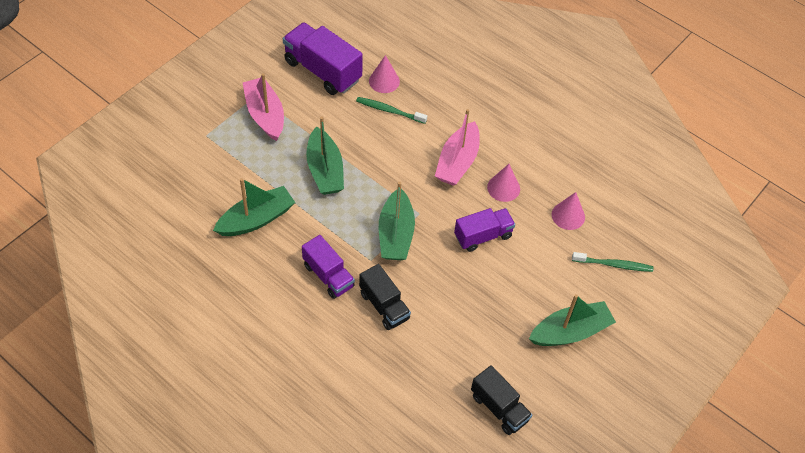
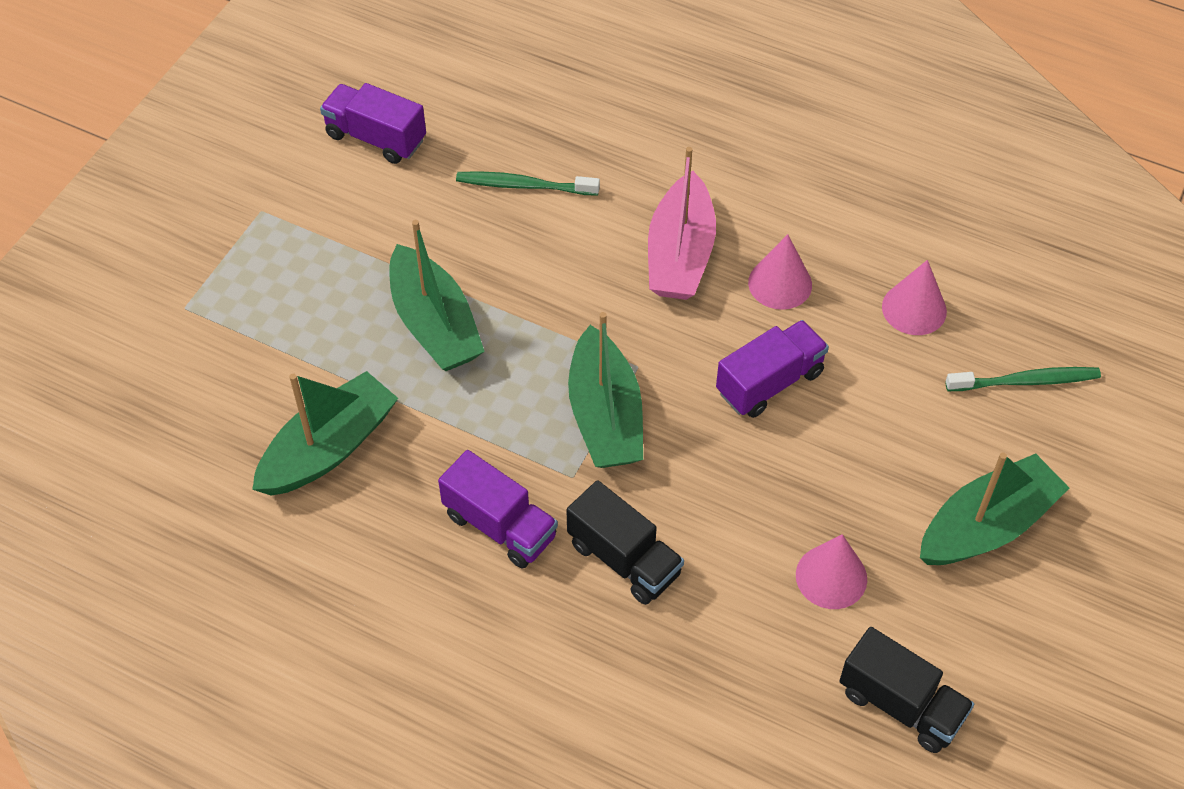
camera: 10 degrees left, 0 degrees up
pink boat [243,73,284,141] -> none
purple truck [283,23,363,95] -> purple truck [320,83,426,164], size x0.63
pink cone [369,55,400,93] -> pink cone moved to [796,534,867,609]

